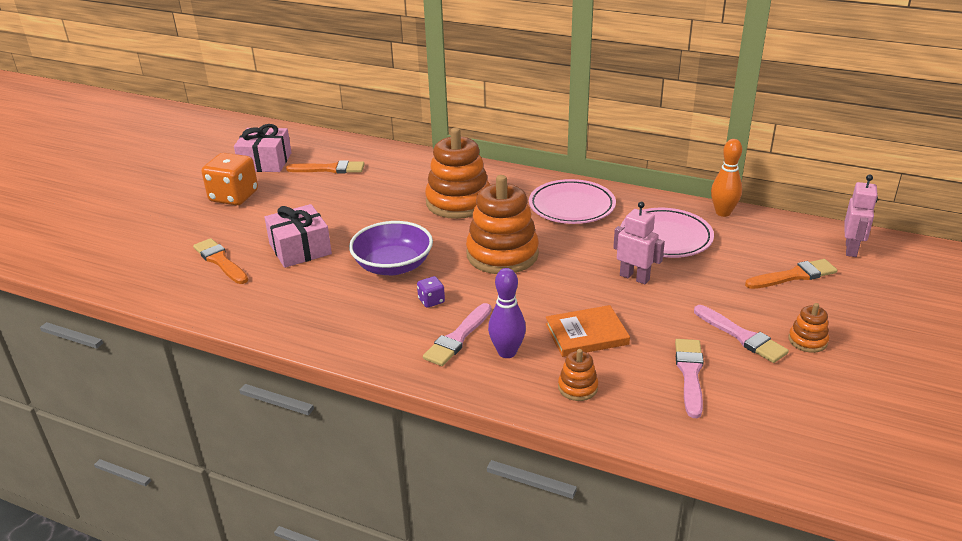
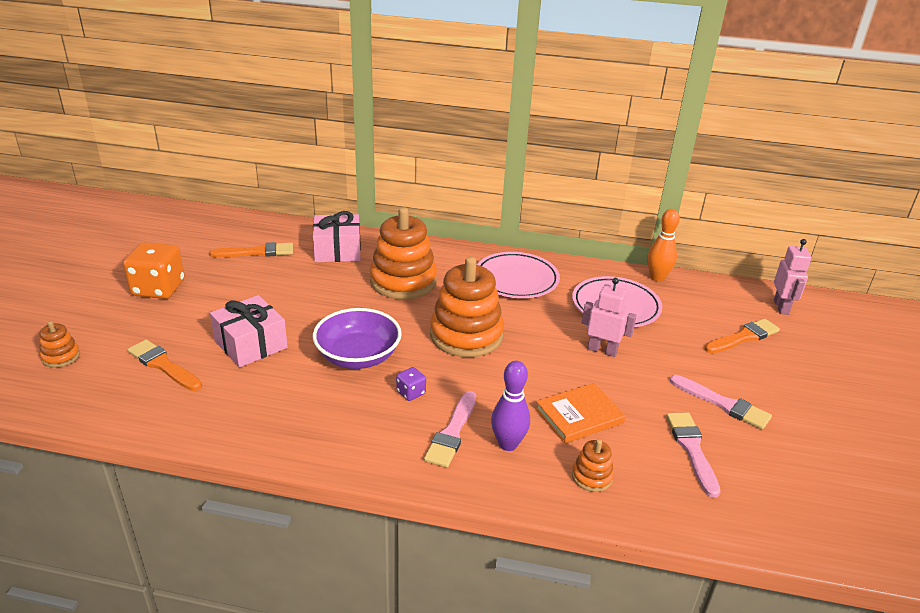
camera: 15 degrees left, 0 degrees up
pink gift [234,124,292,172] -> pink gift moved to [313,211,361,262]
orange stacking toy [788,303,829,353] -> orange stacking toy moved to [39,321,80,368]

